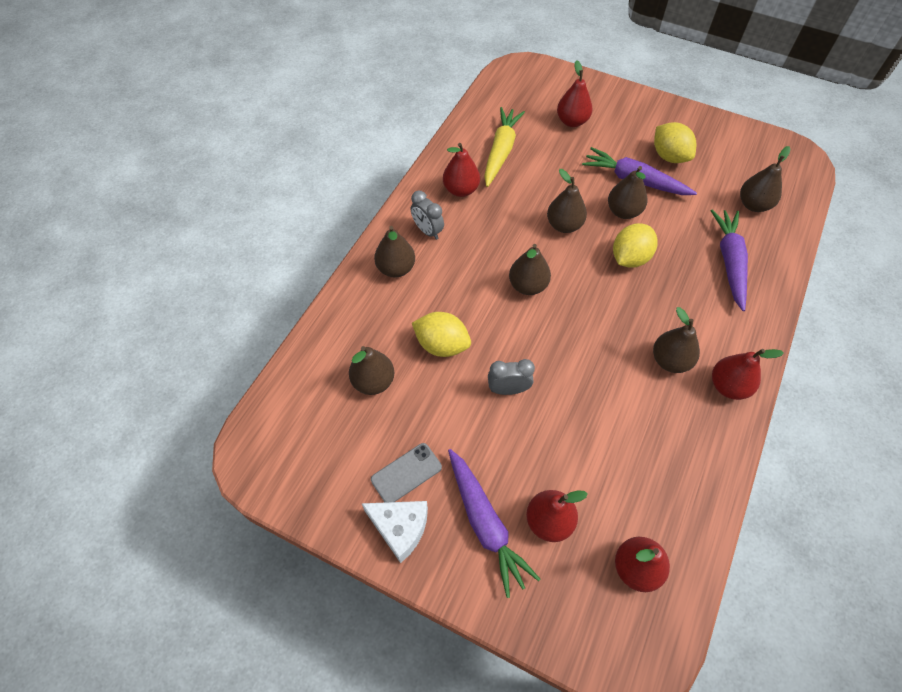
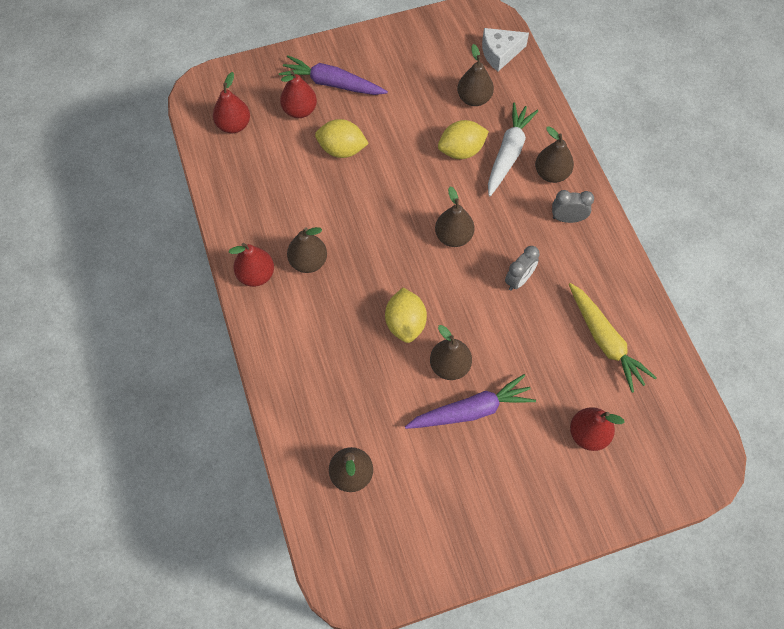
camera: 135 degrees right, 5 degrees up
white cheese [361,501,428,563] -> white cheese moved to [482,28,529,71]
grey phone [371,443,442,503] -> none
red pear [443,143,480,197] -> none
grey clock [488,359,535,395] -> grey clock moved to [505,246,540,291]
brown pear [547,169,587,233] -> none
yellow lemon [654,122,696,163] -> yellow lemon moved to [315,119,369,158]
purple carrot [711,210,748,311] -> none
none -> white carrot [488,103,538,196]

